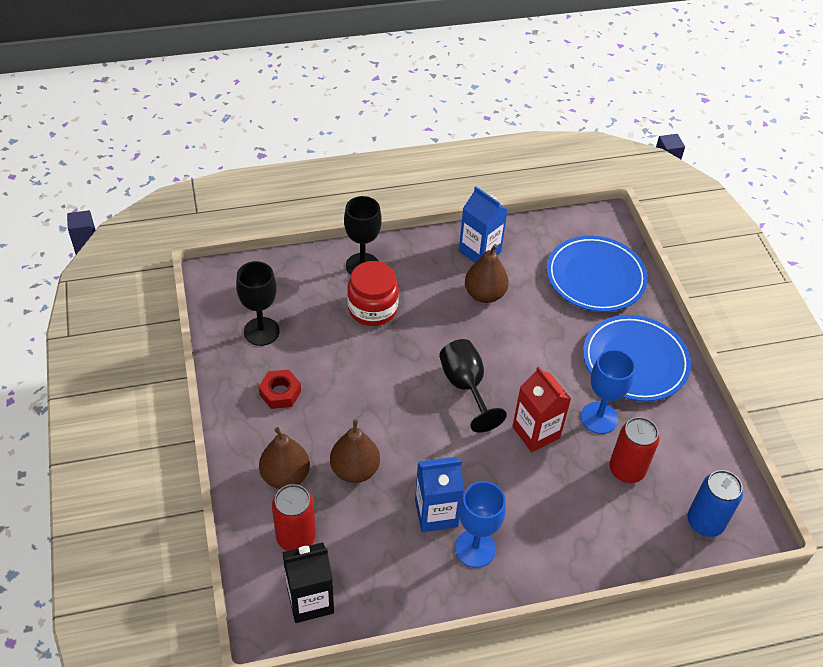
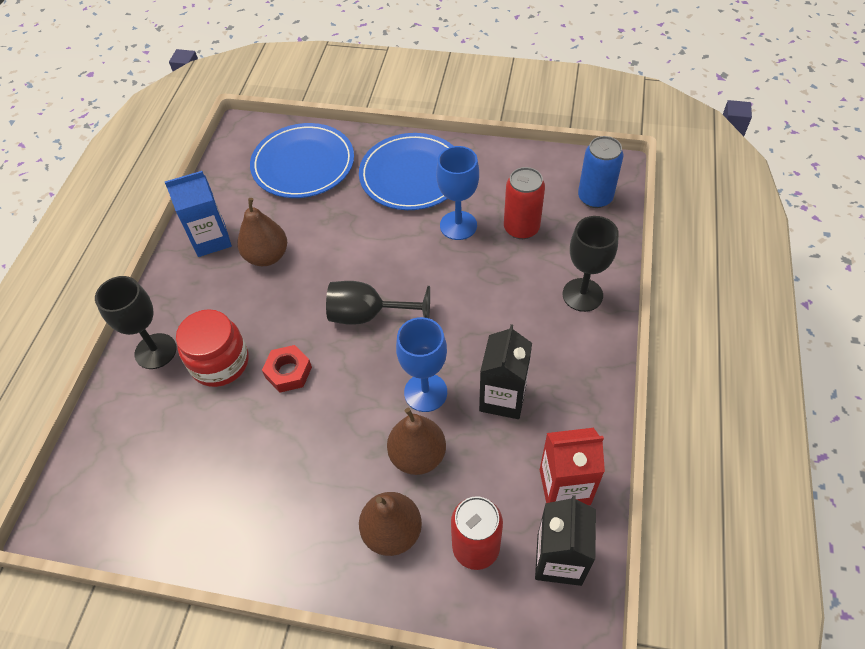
camera: 60 degrees left, 5 degrees up
black goblet [236,261,280,346] -> black goblet moved to [563,216,619,312]
red nut [259,370,301,409] -> red nut moved to [262,345,312,392]
blue carton [415,457,464,532] -> black carton [479,324,532,419]
blue goblet [455,481,506,568] -> blue goblet moved to [396,317,447,412]
red carton [512,366,571,452] -> red carton moved to [540,428,605,505]

